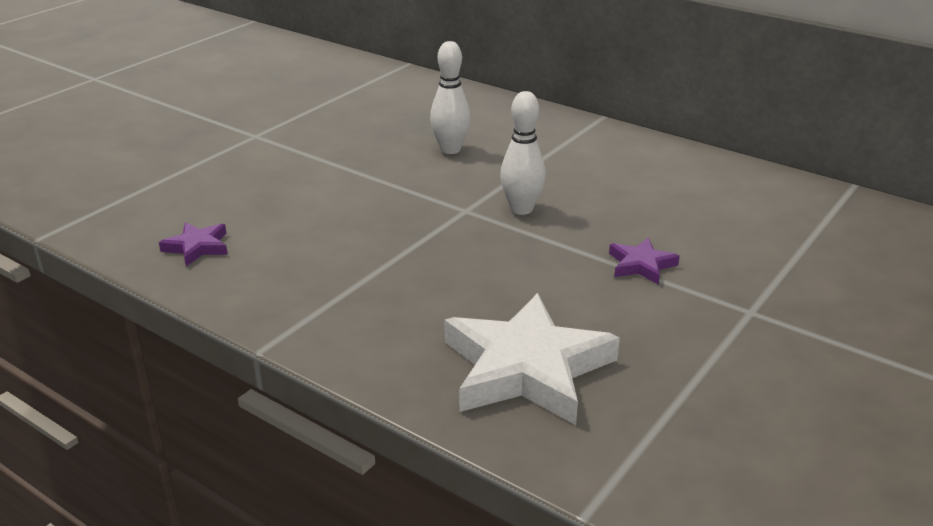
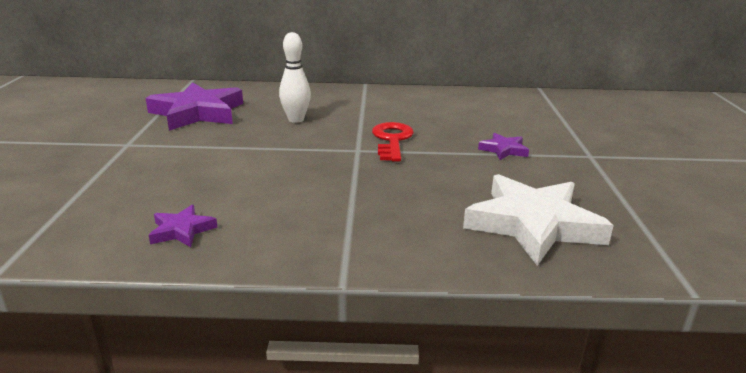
camera: 35 degrees left, 5 degrees down
white bowling pin [500,91,546,215] -> red key [372,122,414,162]
none -> purple star [146,82,243,131]

